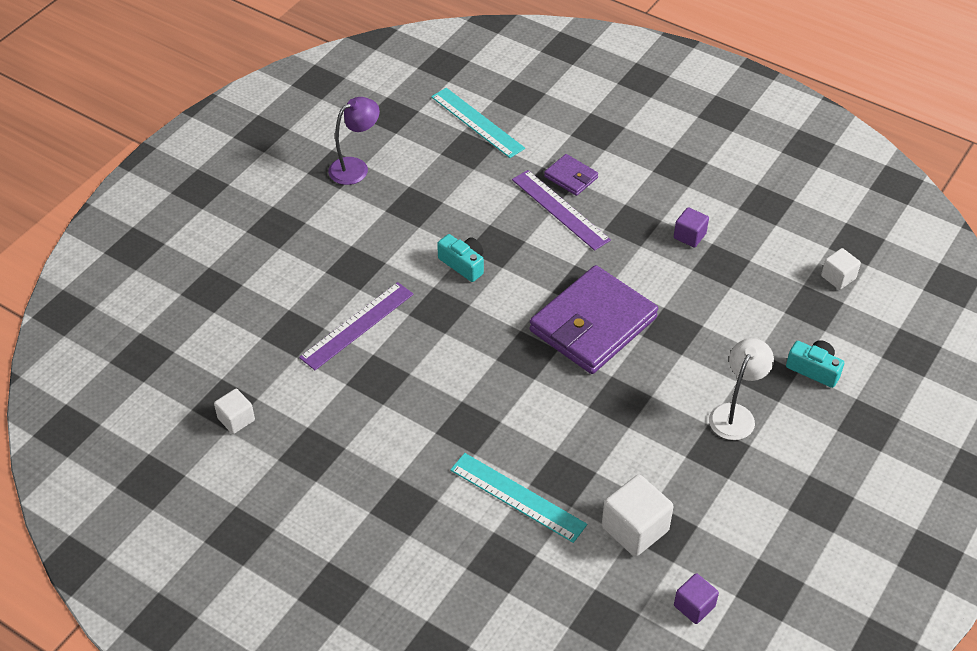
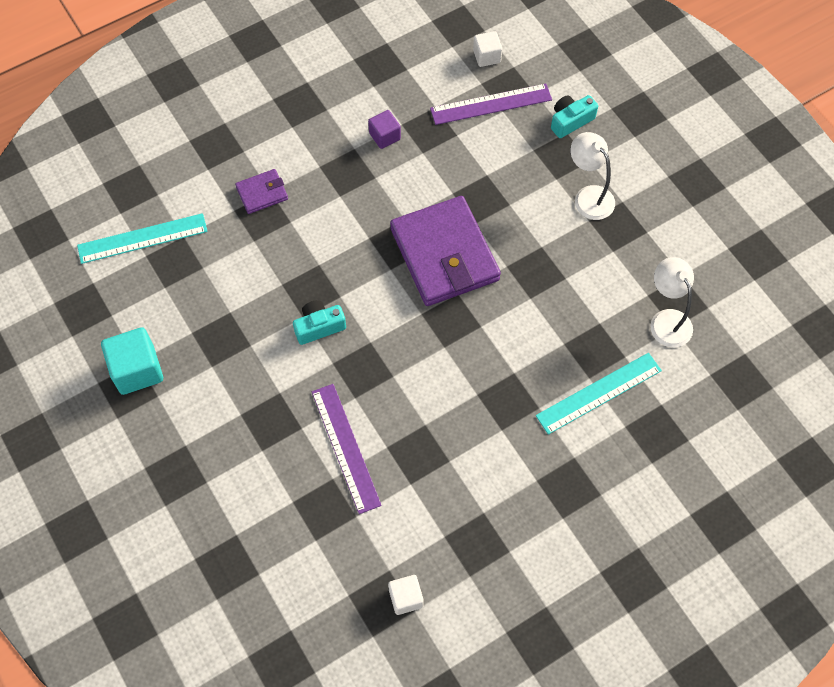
camera: 65 degrees left, 15 degrees up
purple lamp [328,97,380,185] -> turquoise cube [101,327,163,395]
purple ruler [512,170,611,251] -> purple ruler moved to [430,83,552,125]
white cube [602,475,674,557] -> white lamp [650,257,694,347]
purple cube [674,573,719,624] -> none

